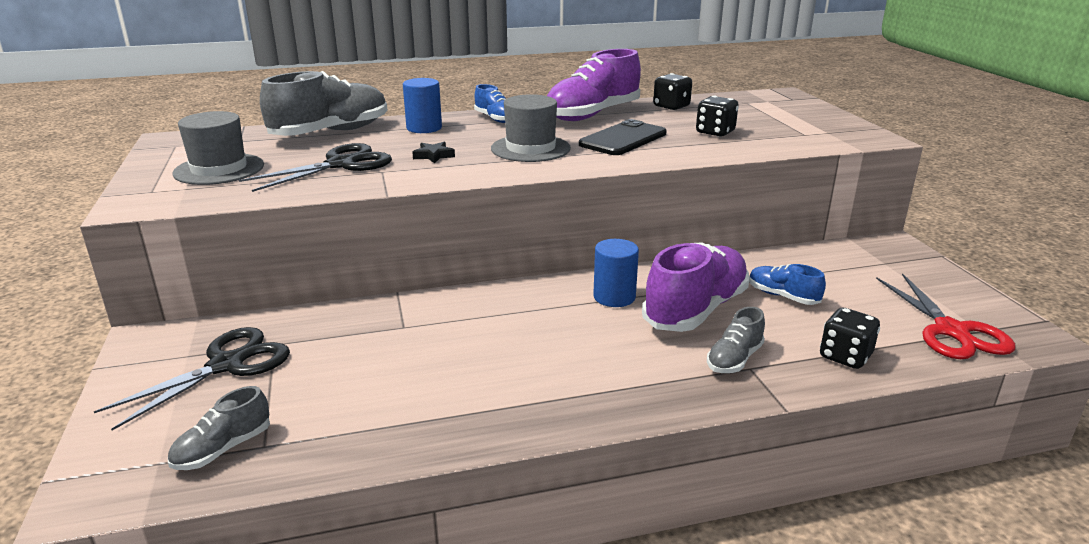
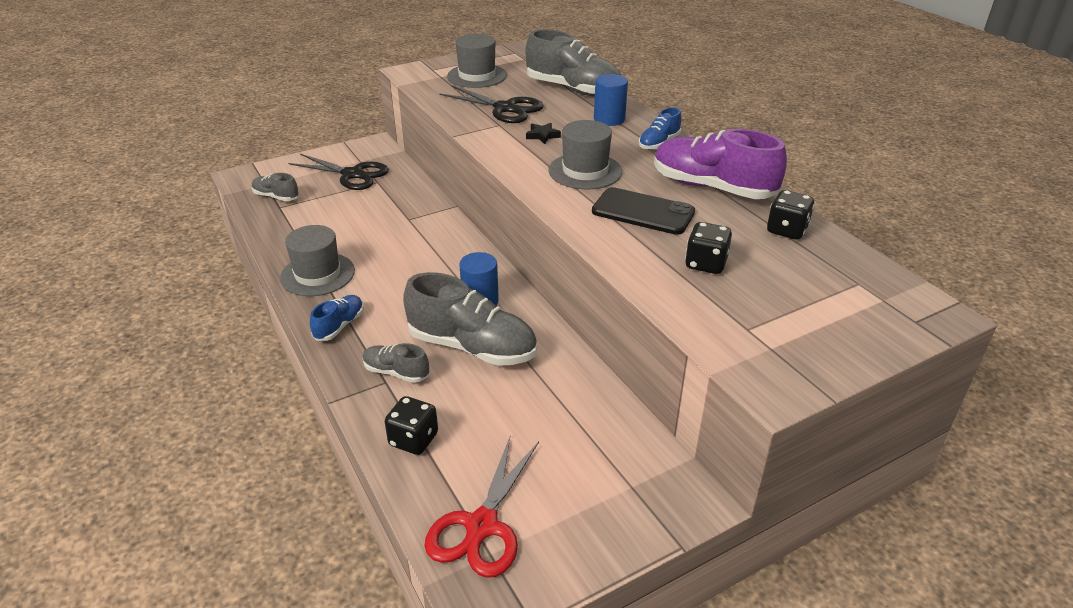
camera: 75 degrees right, 10 degrees up
purple shoe [642,242,749,332] -> grey shoe [403,272,537,366]
blue shoe [749,264,826,305] -> blue shoe moved to [310,295,364,341]
red scissors [876,273,1016,359] -> red scissors turned 45 degrees counterclockwise [424,435,539,578]
none -> grey hat [280,225,355,296]

